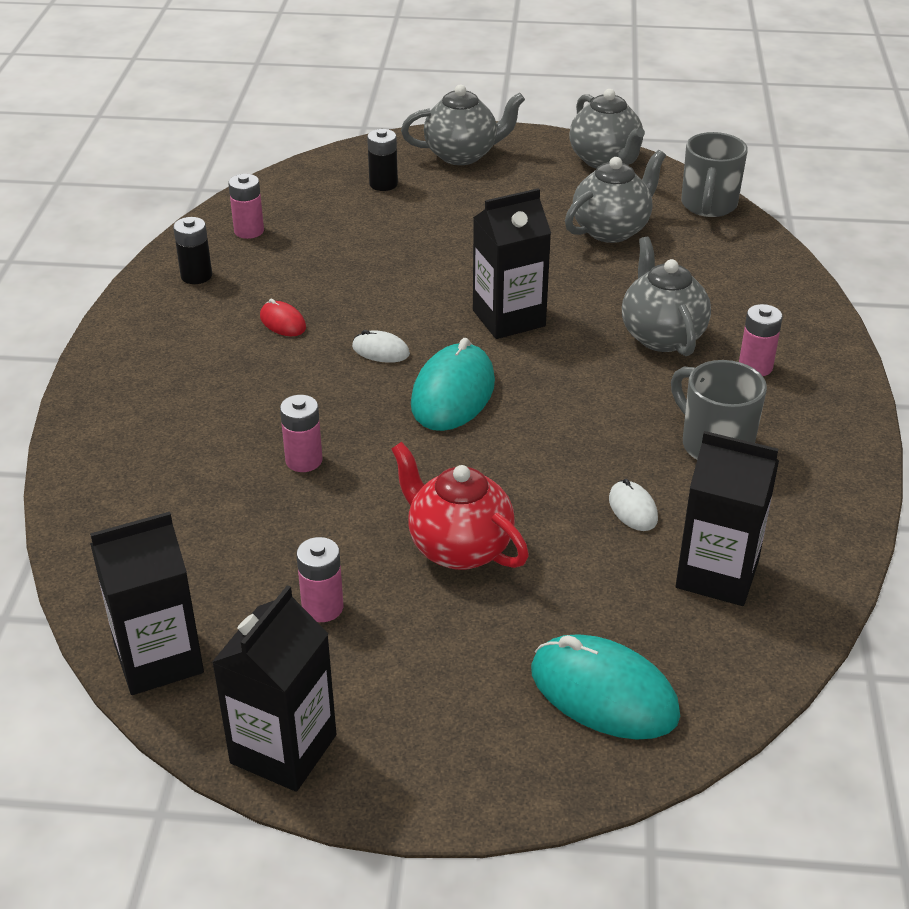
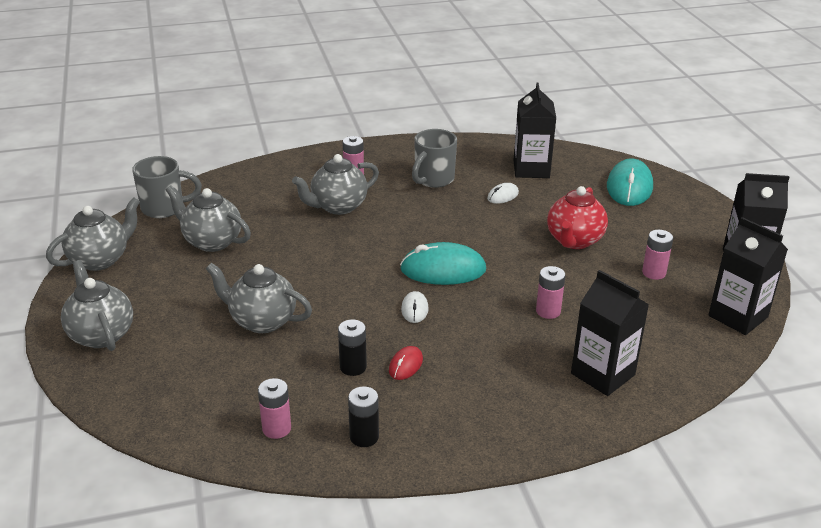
camera: 110 degrees left, 5 degrees down
black battery [367,129,398,191] -> black battery moved to [338,319,367,376]
black carton [473,188,551,339] -> black carton moved to [571,270,649,396]
none -> grey teapot [206,263,312,333]

